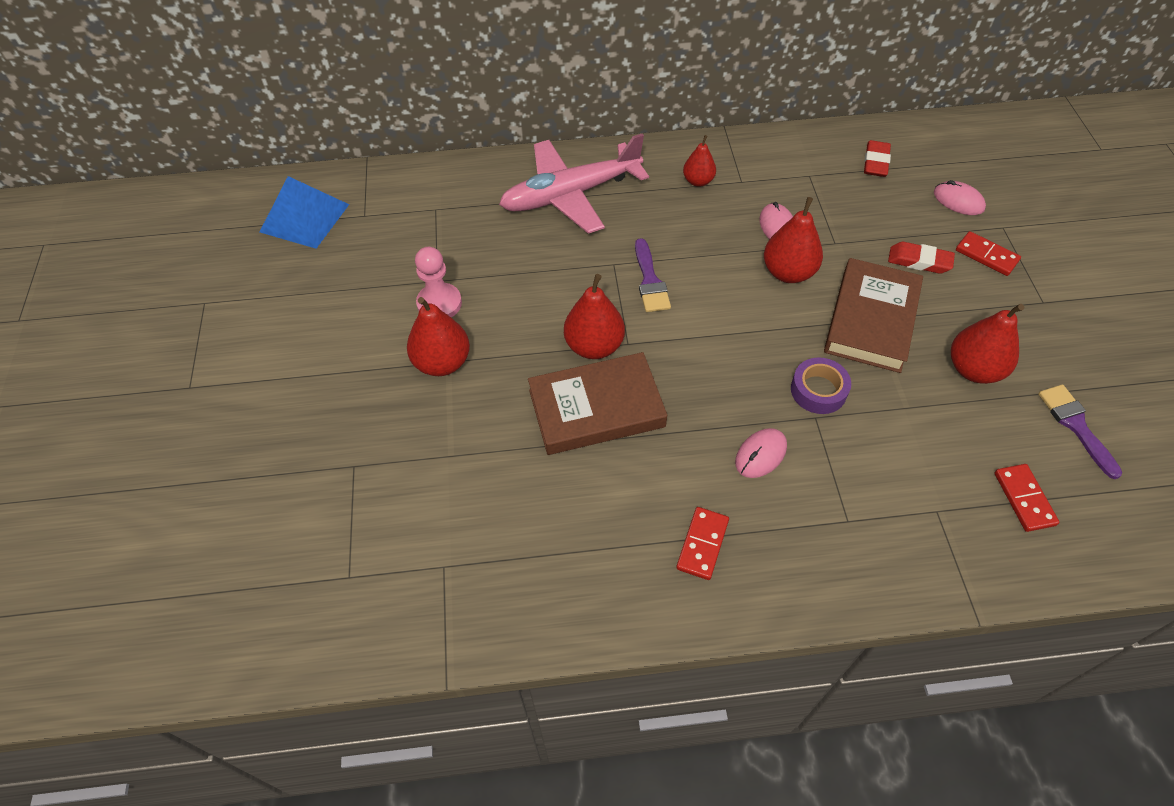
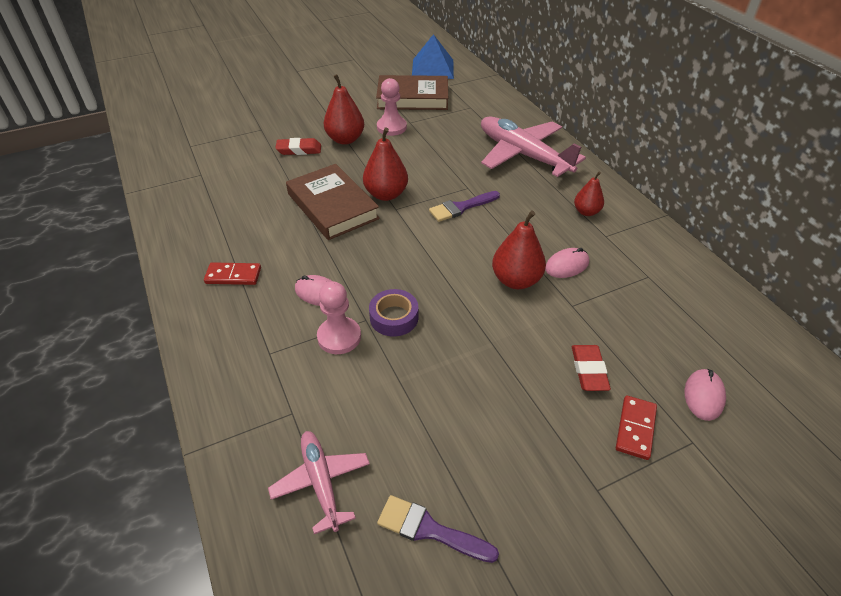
camera: 70 degrees right, 10 degrees down
brown book [824,258,923,373] -> brown book moved to [376,75,448,110]
red eraser [864,140,891,177] -> red eraser moved to [276,138,321,155]
red pear [951,304,1024,384] -> none
red domino [994,464,1059,532] -> pink plane [268,431,370,534]
purple brush [1038,384,1122,479] -> purple brush turned 120 degrees counterclockwise [377,495,499,563]
none -> pink pawn [317,281,361,354]

